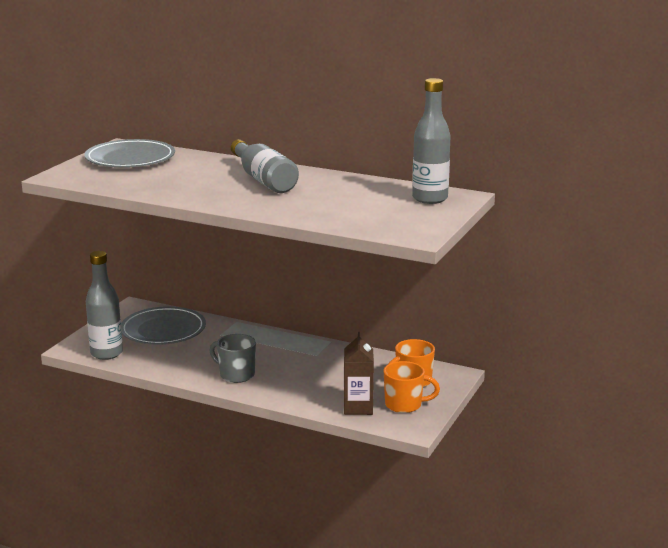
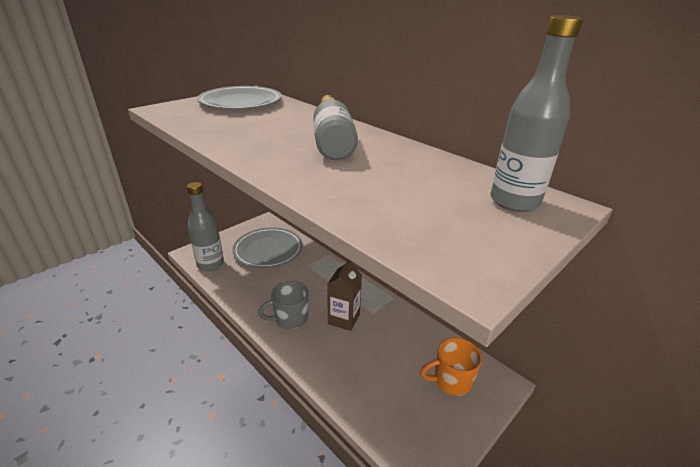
camera: 20 degrees right, 10 degrees up
grey mug [209,334,256,383] -> grey mug turned 75 degrees counterclockwise [258,281,309,329]
brown carton [344,332,374,415] -> brown carton moved to [327,259,362,331]
orange mug [384,361,440,413] -> none

